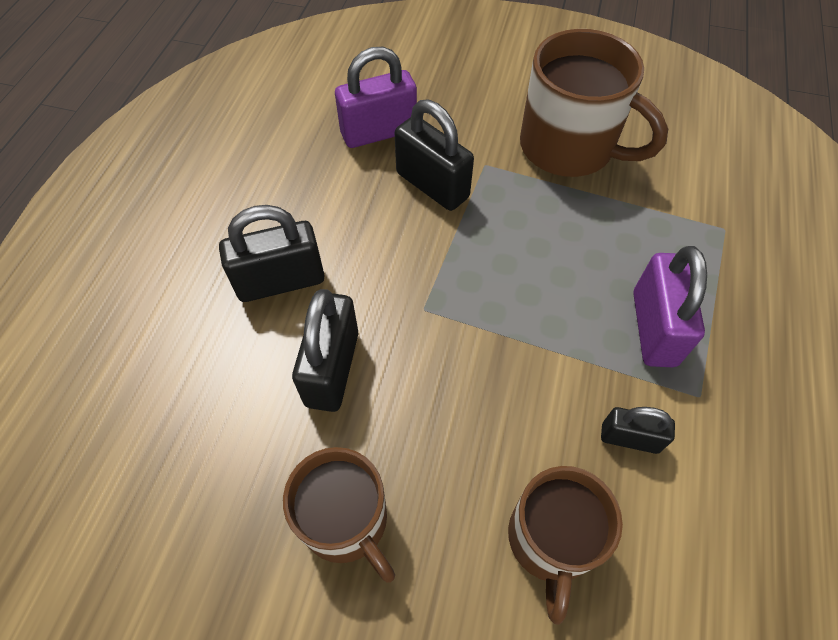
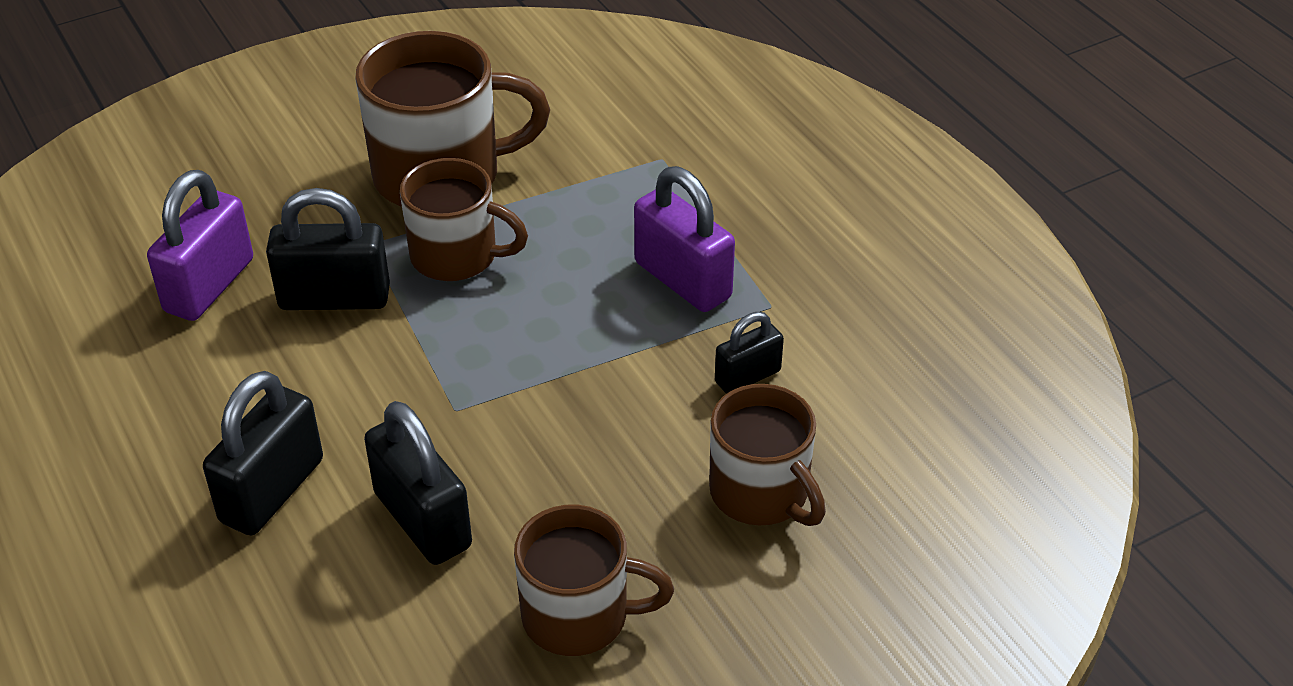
camera: 45 degrees left, 15 degrees down
none -> brown mug [400,158,528,281]

